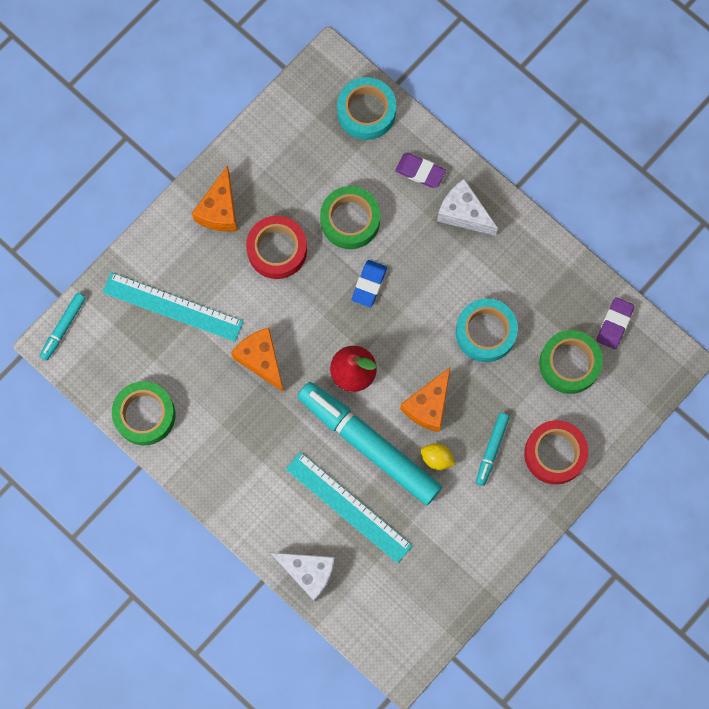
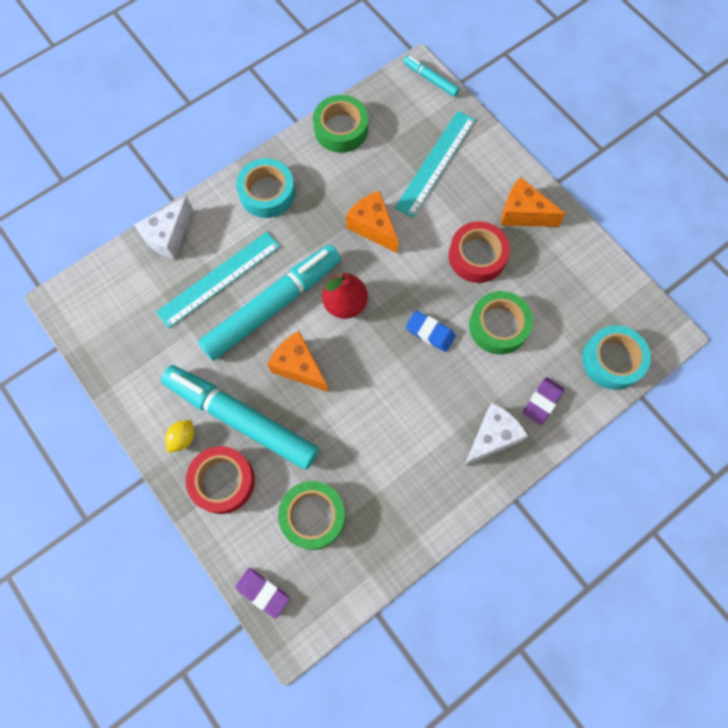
camera: 100 degrees right, 5 degrees down
orange cheese [231,328,284,392] -> orange cheese turned 105 degrees counterclockwise [346,191,399,253]
yellow lemon [421,443,455,470] -> yellow lemon moved to [165,420,194,453]
turquoise tape [456,299,518,362] -> turquoise tape moved to [236,158,295,218]
turquoise marker [476,413,510,486] -> turquoise marker [161,365,319,470], size x2.25
purple eraser [596,297,634,349] -> purple eraser moved to [235,568,290,619]

